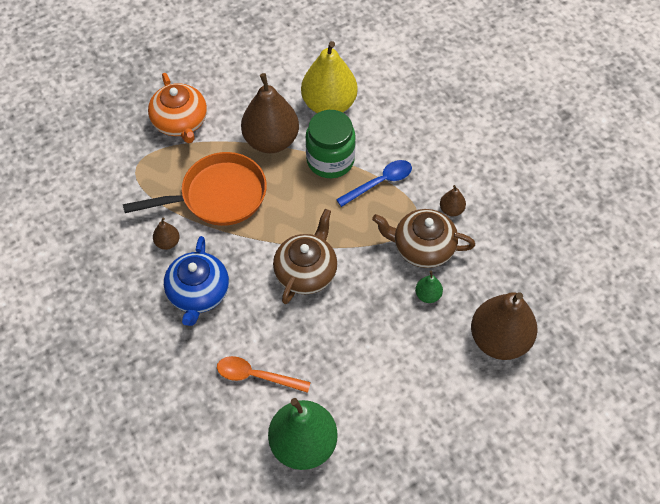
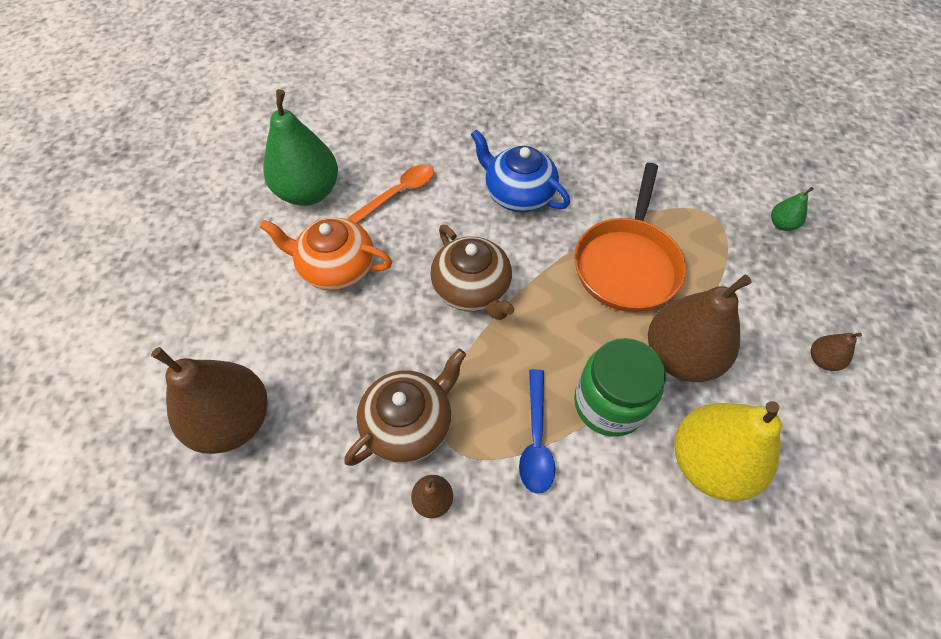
camera: 125 degrees right, 0 degrees up
orange teapot [148,73,207,143] -> orange teapot moved to [260,217,392,290]
brown pear [153,218,180,250] -> brown pear moved to [811,333,862,371]
green pear [415,271,443,303] -> green pear moved to [771,187,814,231]

